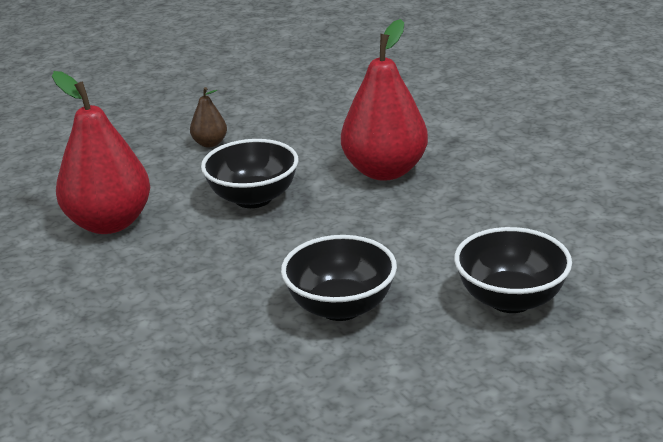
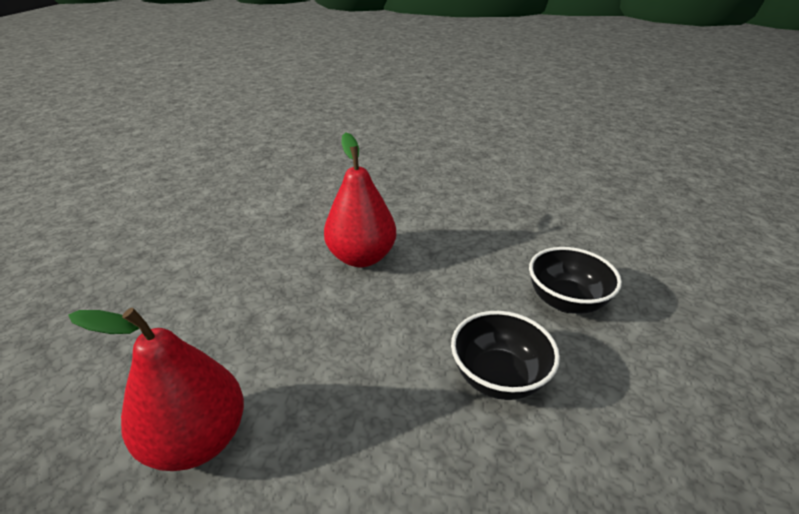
camera: 50 degrees left, 5 degrees up
brown pear [190,87,227,147] -> none
black bowl [201,139,298,208] -> none

